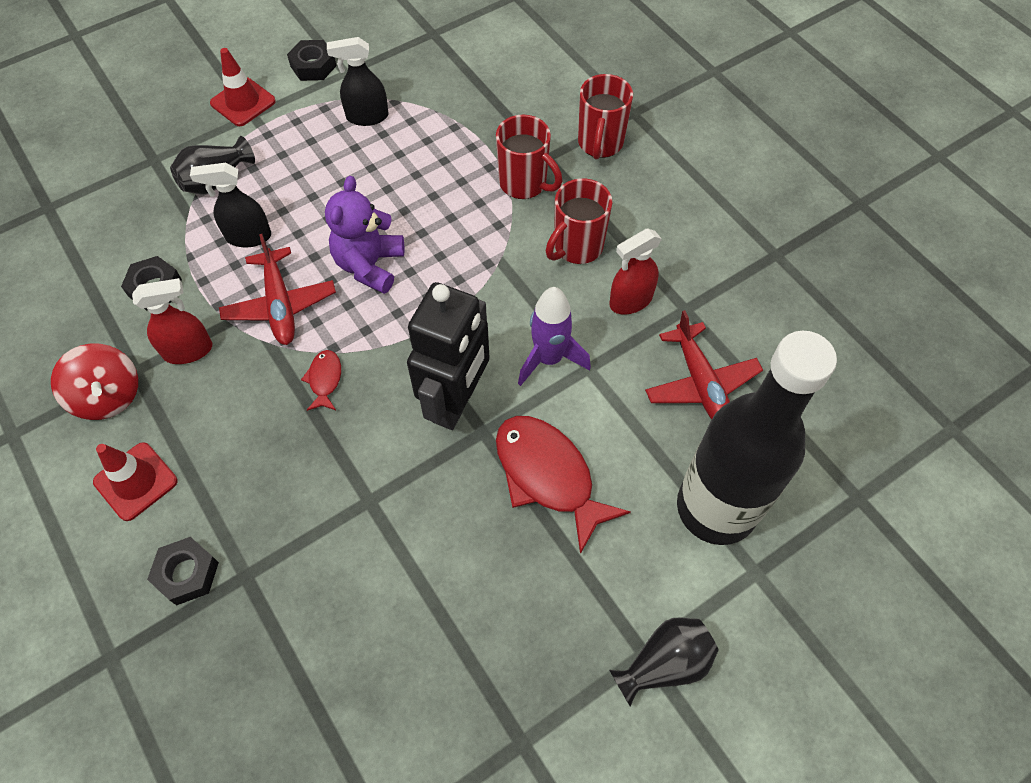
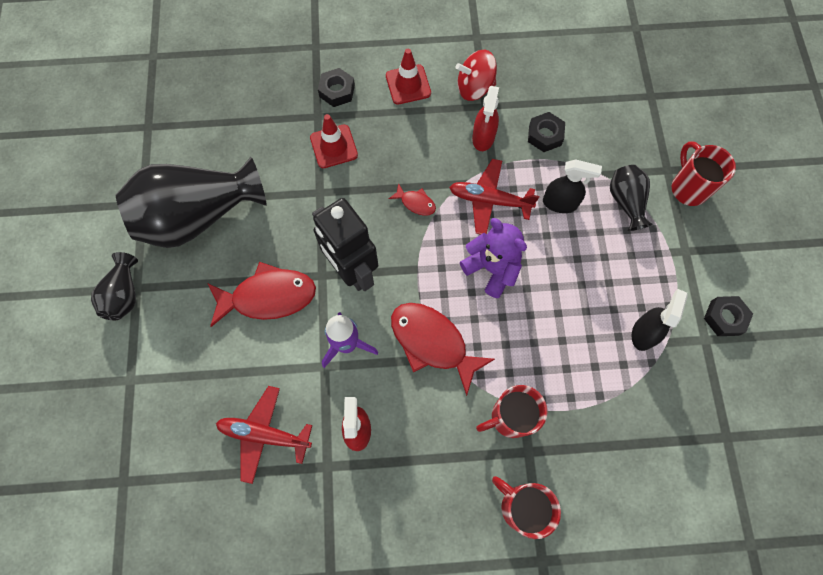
camera: 120 degrees right, 10 degrees up
black spray bottle [190,163,271,247] -> black spray bottle turned 75 degrees clockwise [543,159,602,213]
red traffic cone [210,48,276,126] -> red traffic cone moved to [310,114,358,168]
red mug [546,178,613,264] -> red mug moved to [672,141,736,206]
black bottle [677,331,837,545] -> none
none -> black vase [116,157,266,248]
none -> red fish [391,303,495,396]

